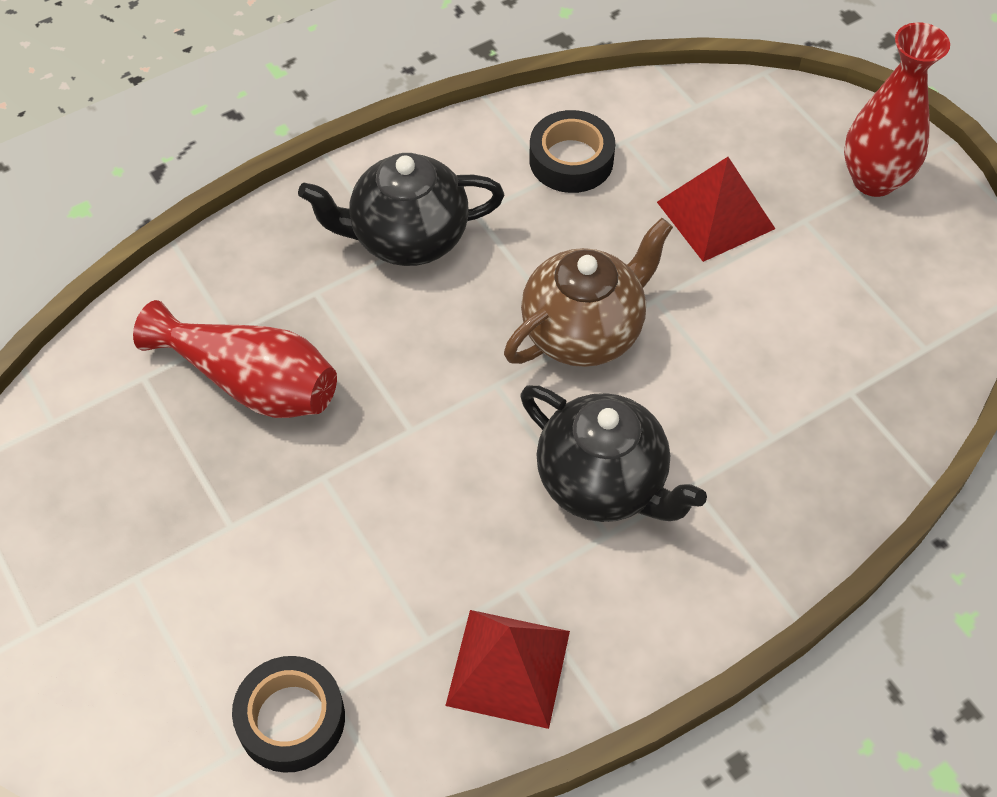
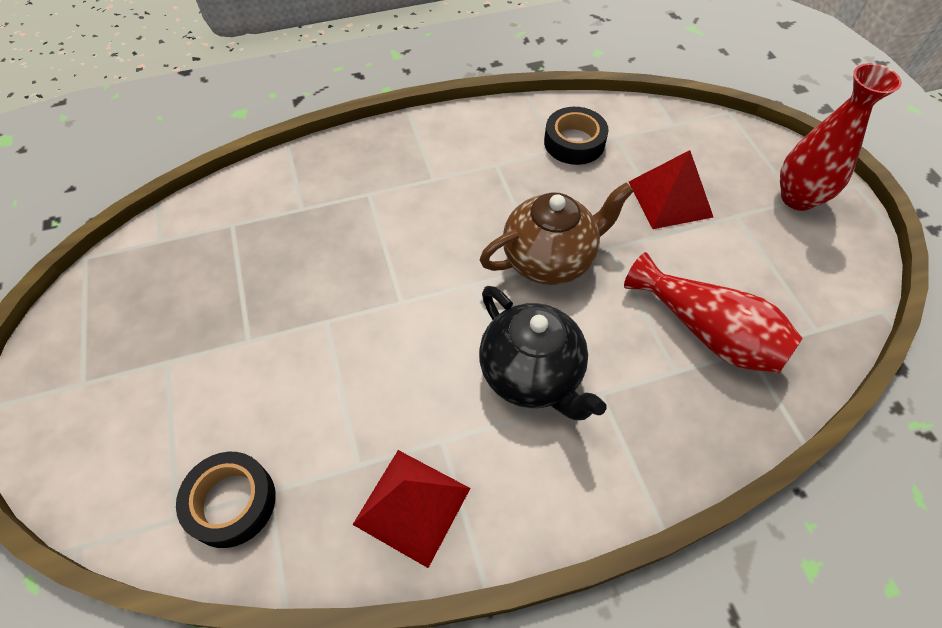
camera: 15 degrees right, 0 degrees up
red vase [133,300,337,418] -> red vase moved to [624,252,803,373]
black teapot [298,153,504,266] -> none

